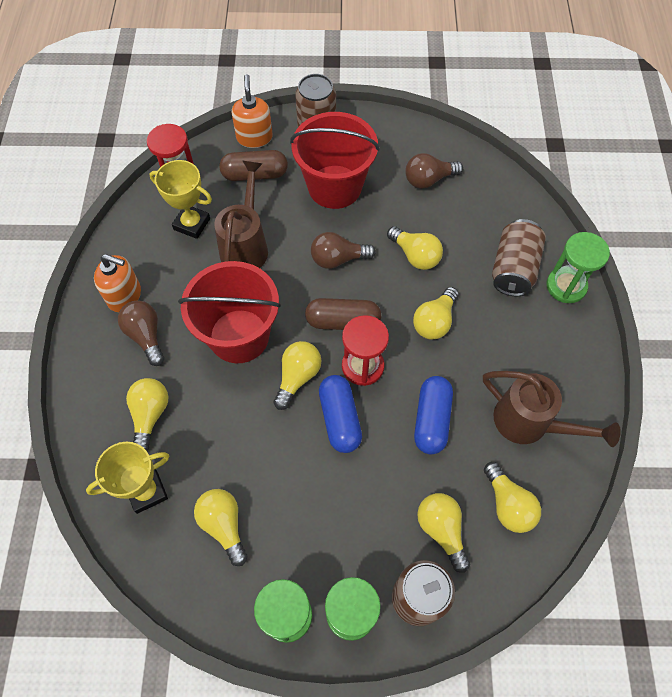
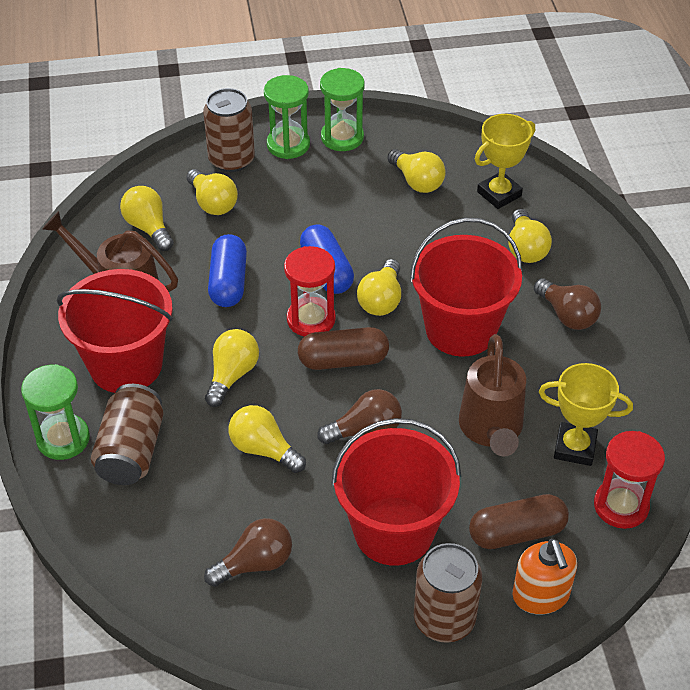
camera: 170 degrees right, 15 degrees down
orange soap dispenser [94,254,141,312] -> none
none -> red bucket [57,269,173,393]

